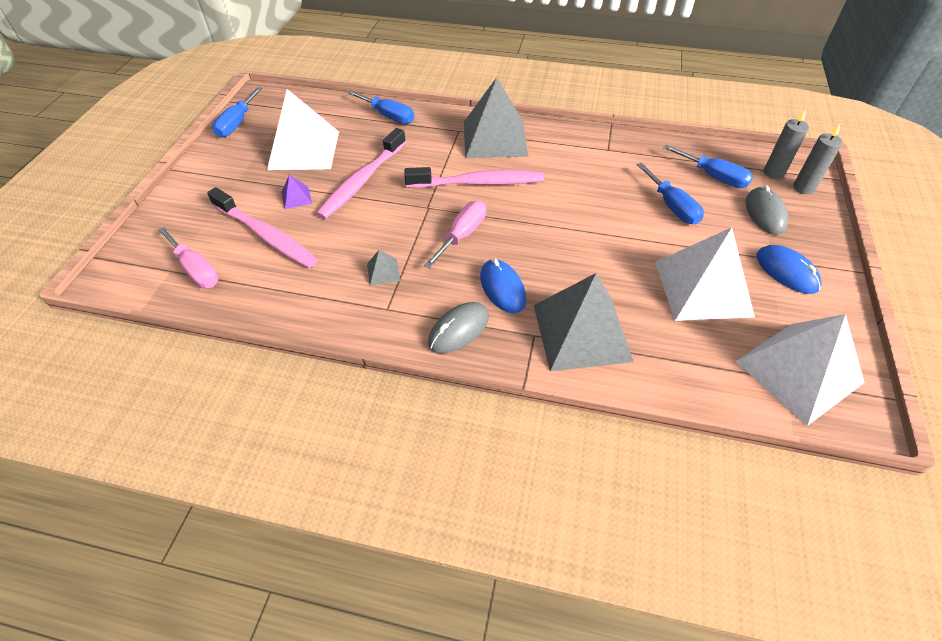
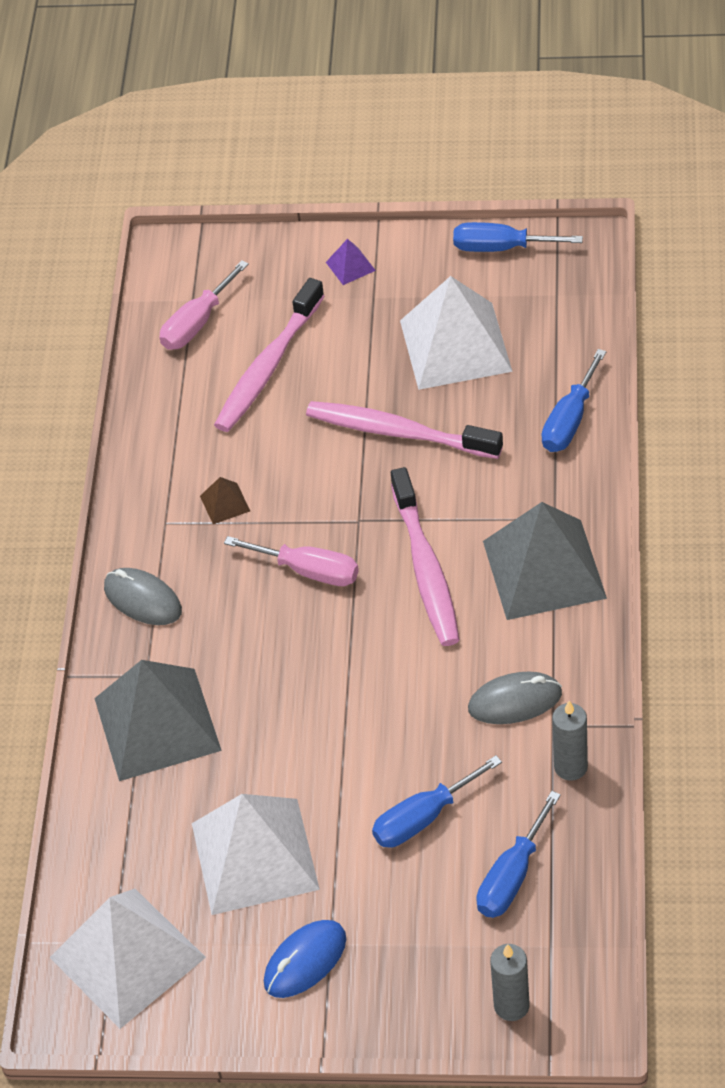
camera: 85 degrees right, 0 degrees up
purple pyramid [281,175,312,209] -> purple pyramid moved to [326,239,376,285]
grey pyramid [367,249,400,286] -> brown pyramid [200,477,250,524]
blue mouse [480,259,526,313] -> none
grey mouse [745,185,788,235] -> grey mouse moved to [468,672,562,724]
grey candle [764,109,809,179] -> grey candle moved to [552,701,588,781]

